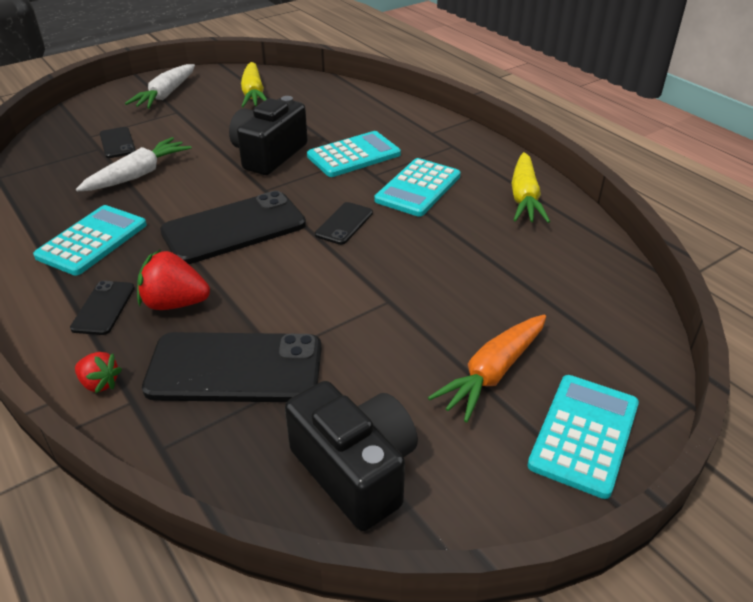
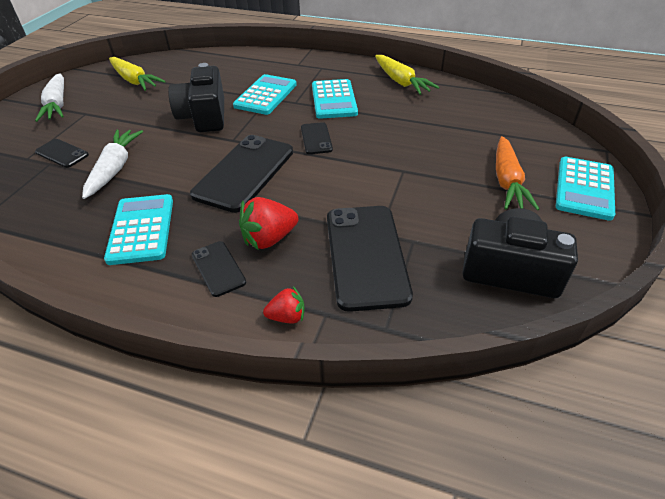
camera: 35 degrees left, 5 degrees up
black phone [142,332,322,402] -> black phone turned 60 degrees counterclockwise [327,206,413,312]
turquoise calculator [527,375,639,499] -> turquoise calculator turned 150 degrees counterclockwise [556,157,615,221]

